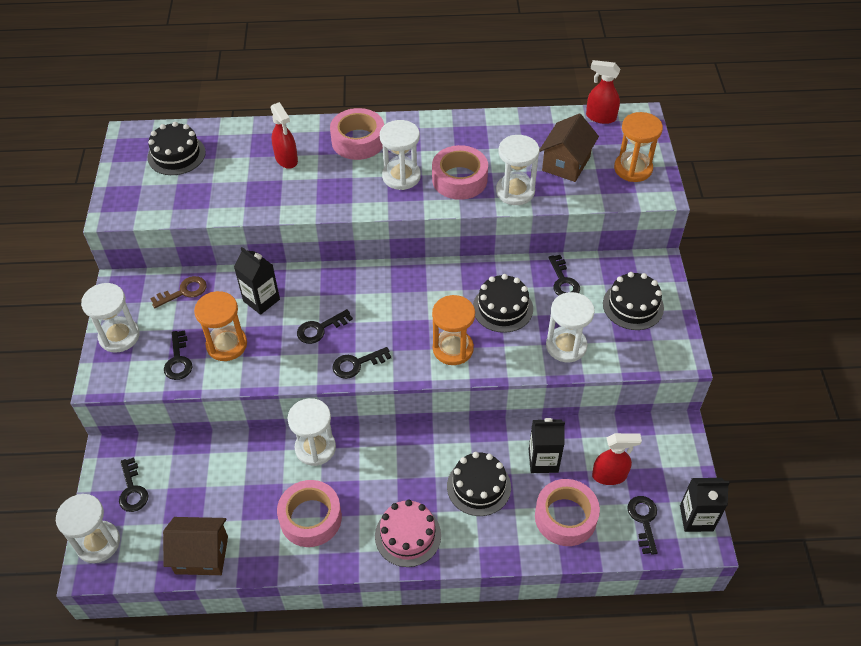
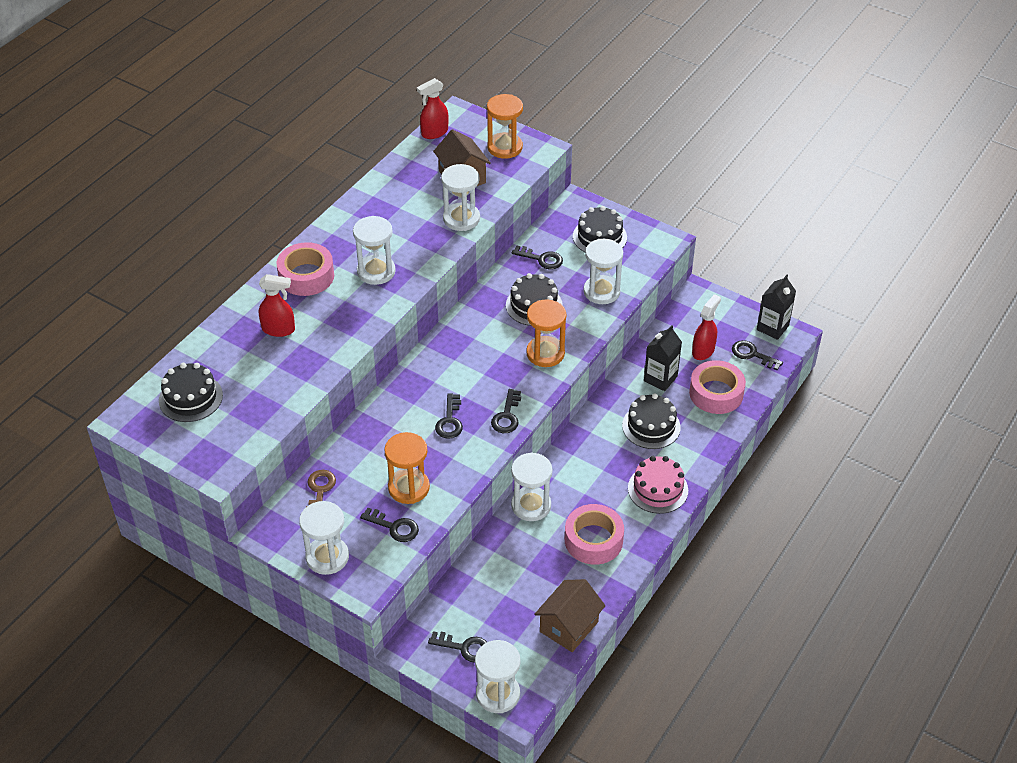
camera: 55 degrees left, 5 degrees down
black carton [234,247,280,315] -> none
pink tape [432,145,488,200] -> none

